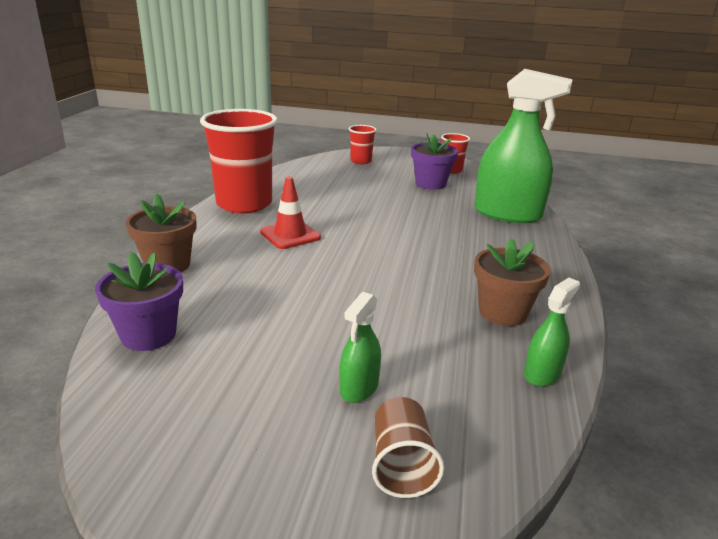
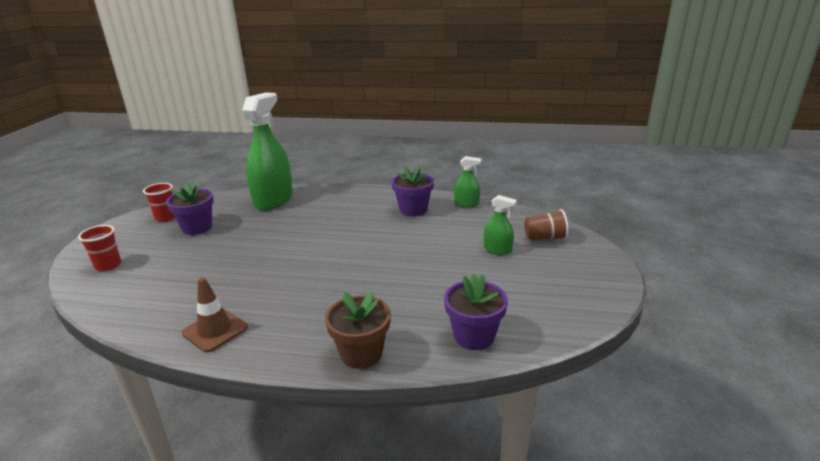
camera: 90 degrees left, 0 degrees up
red cup [200,109,278,213] -> brown traffic cone [182,277,248,352]
red traffic cone [260,177,321,249] -> none
brown flower pot [474,238,551,326] -> purple flower pot [392,165,434,216]
green spray bottle [524,278,580,386] -> green spray bottle turned 150 degrees clockwise [454,156,481,208]

